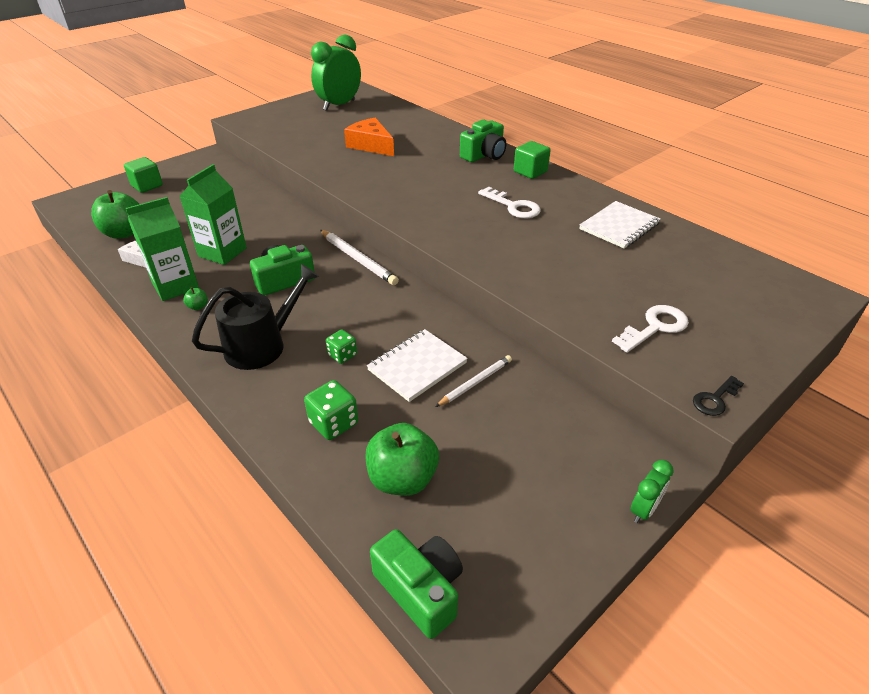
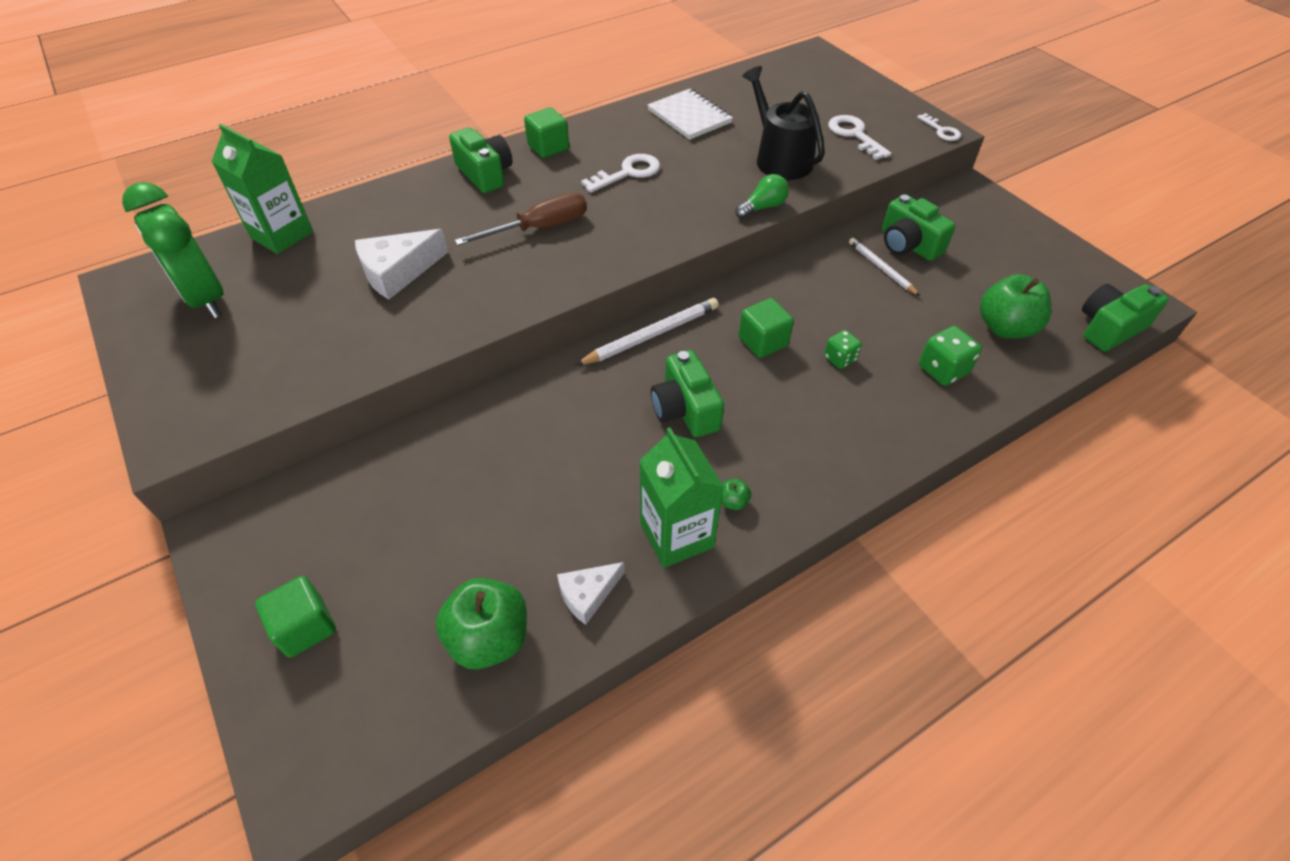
camera: 80 degrees left, 10 degrees up
green carton [179,164,247,265] -> green carton moved to [211,124,313,254]
black watering can [192,264,319,370] -> black watering can moved to [742,66,825,180]
orange cheese [344,118,394,156] -> white cheese [355,229,448,299]
white notebook [367,329,468,402] -> none
green clock [631,460,674,523] -> none
black key [693,376,744,416] -> white key [917,113,961,141]
none -> brown screwdriver [455,192,587,246]
none -> green light bulb [735,174,789,219]
none -> green cube [739,298,794,358]
none -> green camera [882,194,956,261]

